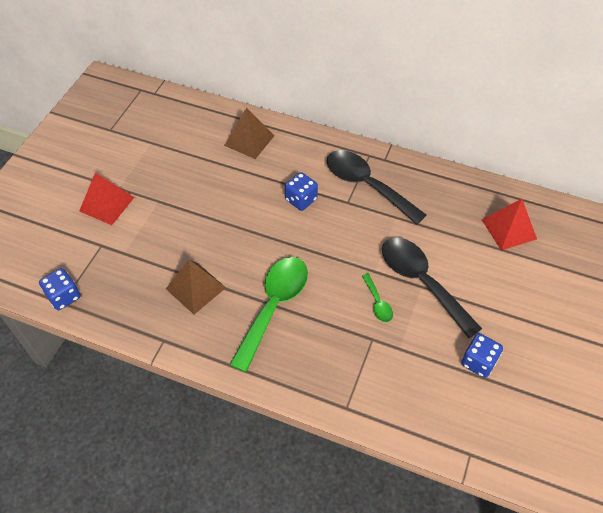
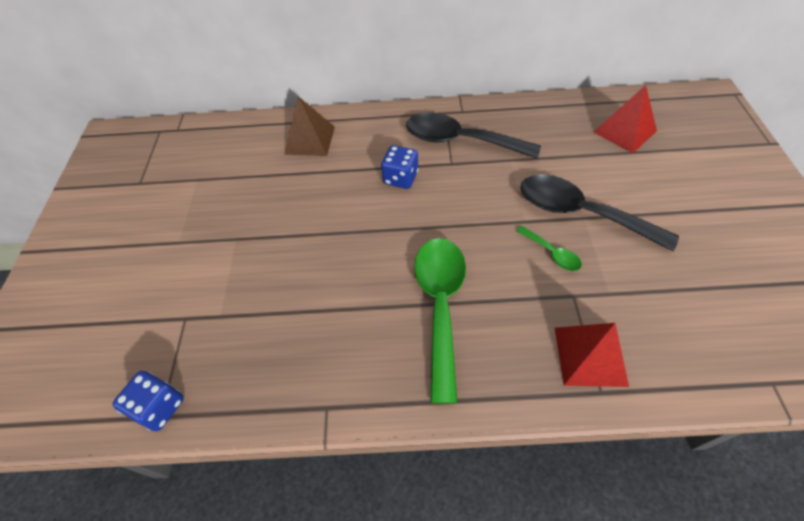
camera: 20 degrees left, 0 degrees up
red pyramid [79,173,134,225] -> red pyramid moved to [555,323,629,387]
brown pyramid [166,260,226,314] -> none
blue dice [461,333,503,378] -> none

